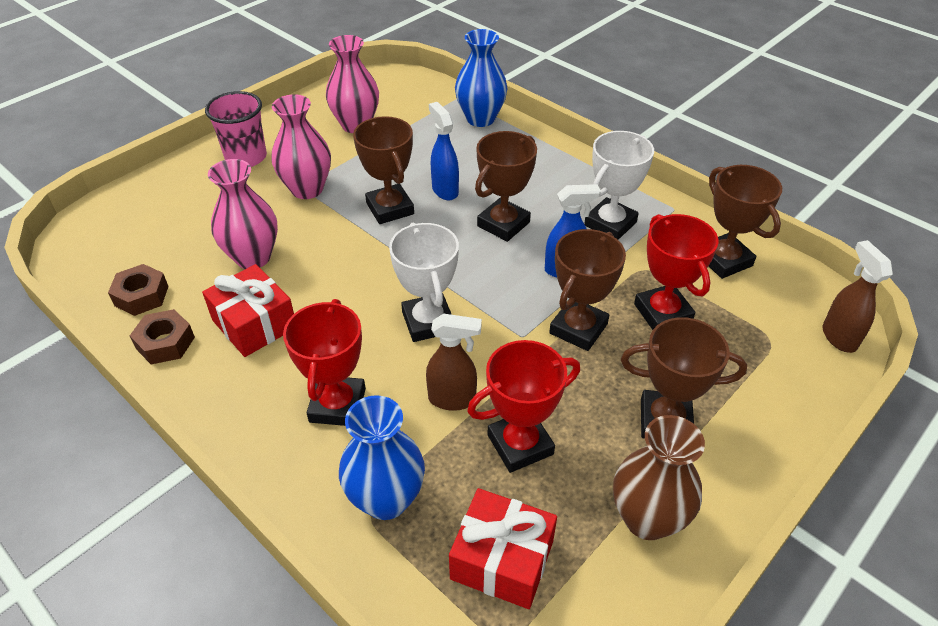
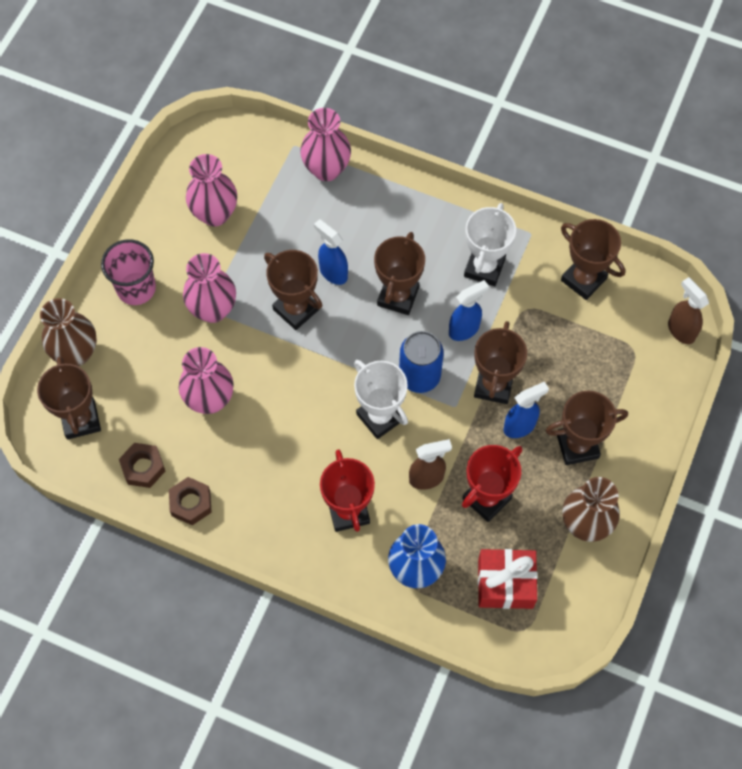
camera: 20 degrees left, 20 degrees up
red gift [202,264,294,357] -> none
blue vase [455,29,508,127] -> pink vase [300,108,351,181]
red trophy [634,214,718,330] -> none
none -> brown trophy [37,357,101,439]
none -> brown vase [40,298,97,366]
none -> blue can [399,331,444,393]
none -> blue spray bottle [504,381,549,438]

